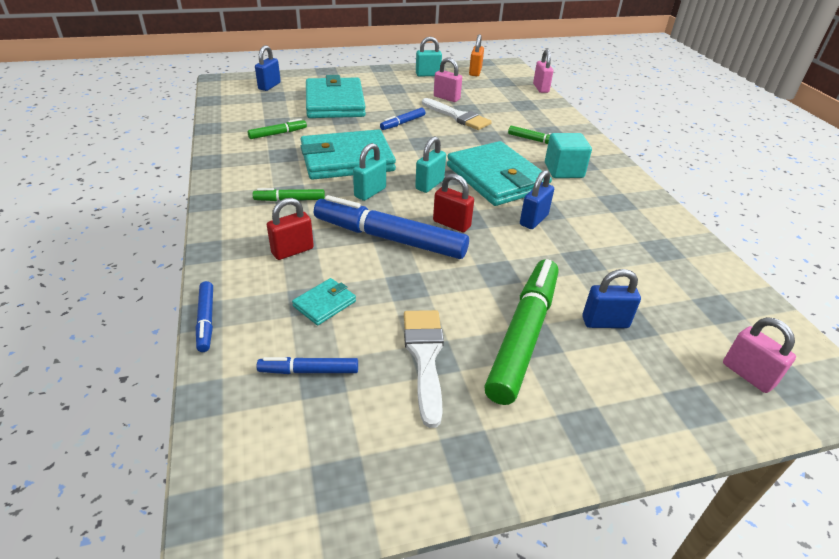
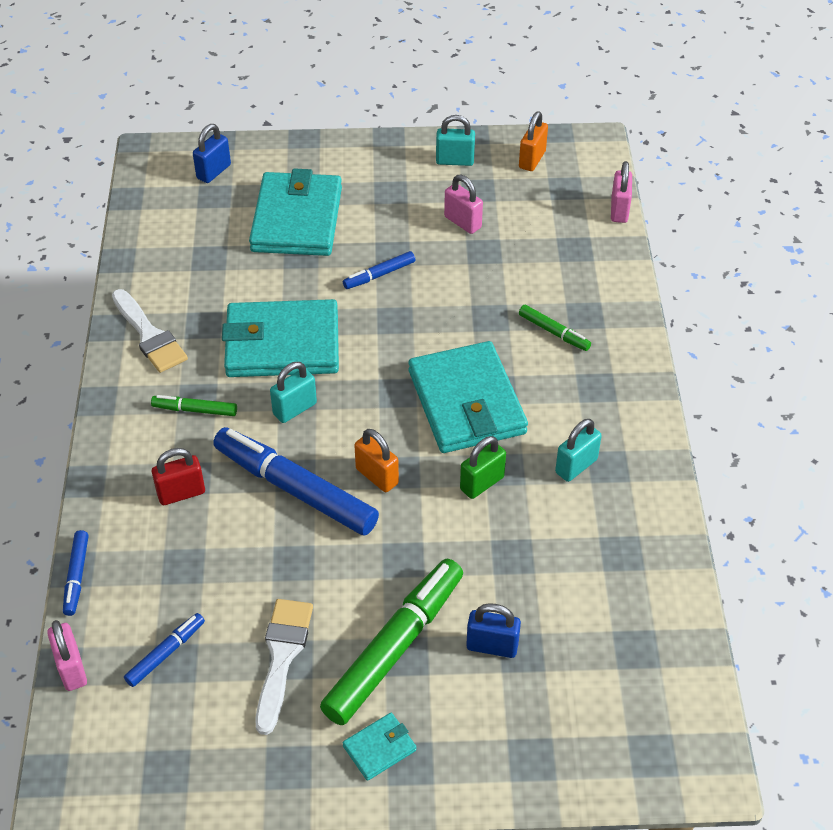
camera: 15 degrees right, 10 degrees up
green marker [248,119,307,139] -> none
blue marker [257,357,358,374] -> blue marker turned 120 degrees clockwise [124,613,205,687]
turquoise wallet [292,278,356,325] -> turquoise wallet moved to [343,713,416,781]
turquoise padlock [415,136,446,193] -> turquoise padlock moved to [555,419,602,482]
white brush [422,98,492,130] -> white brush moved to [112,289,188,373]
red padlock [433,173,474,232] -> orange padlock [354,429,399,492]
blue padlock [520,170,554,229] -> green padlock [460,436,506,499]
turquoise cube [545,133,592,178] -> none
pink padlock [723,317,796,393] -> pink padlock moved to [47,620,87,691]

